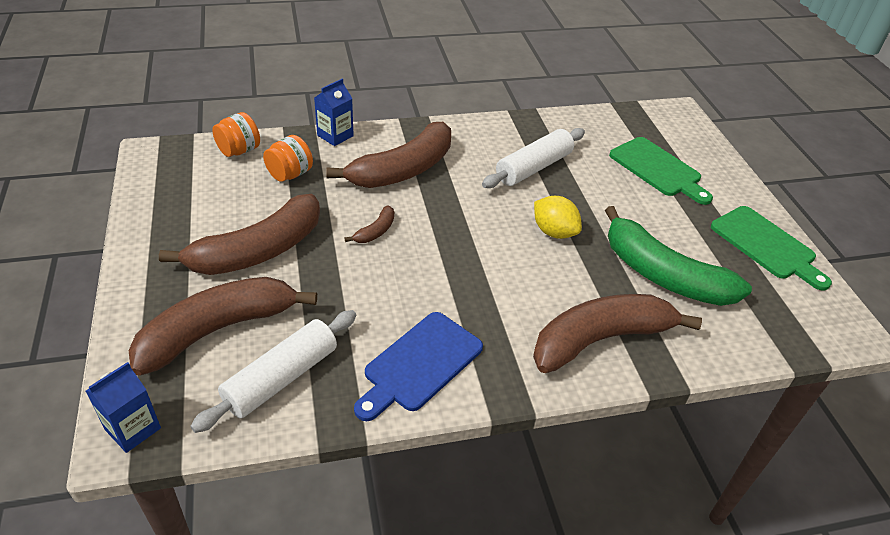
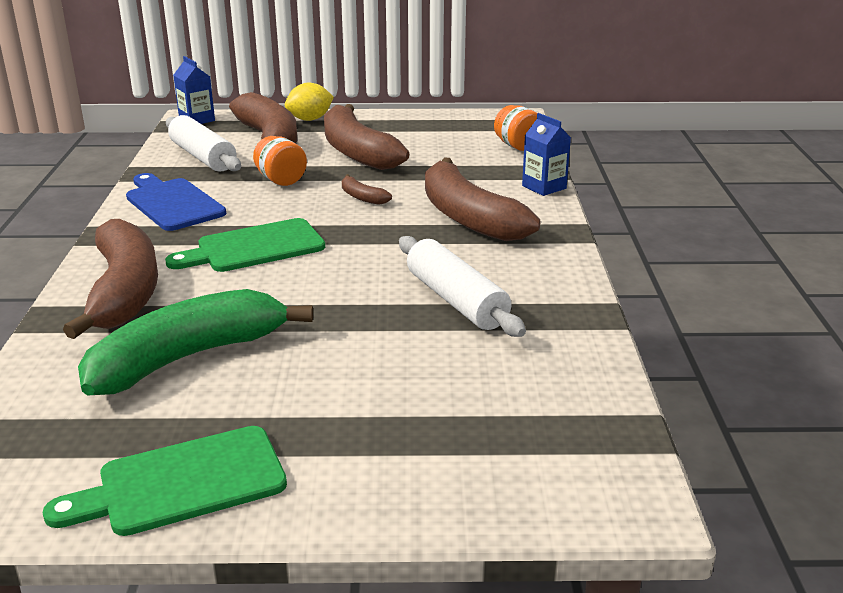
camera: 105 degrees right, 15 degrees down
orange jar [263,135,313,182] -> orange jar moved to [253,136,307,186]
yellow lemon [534,196,582,239] -> yellow lemon moved to [285,82,334,121]
green cutting board [609,137,713,205] -> green cutting board moved to [165,218,325,272]

